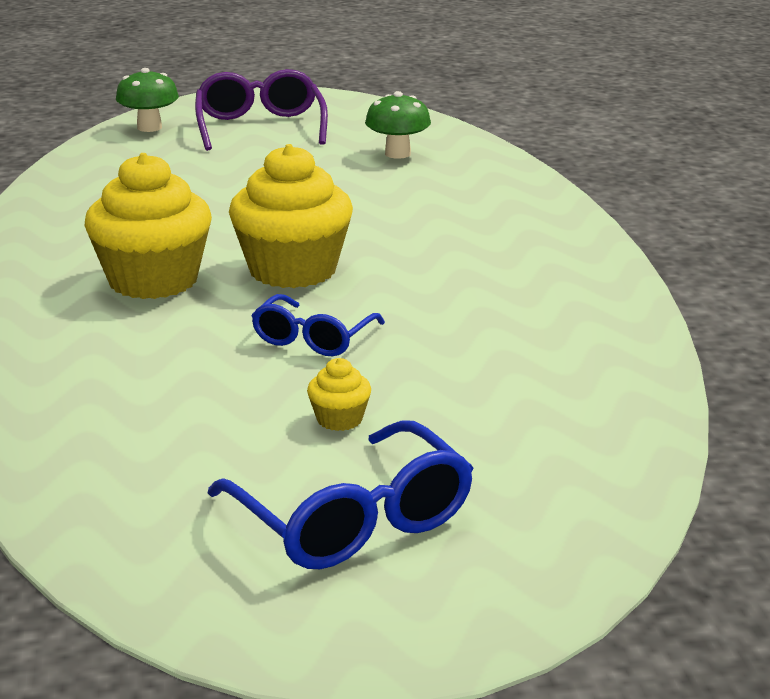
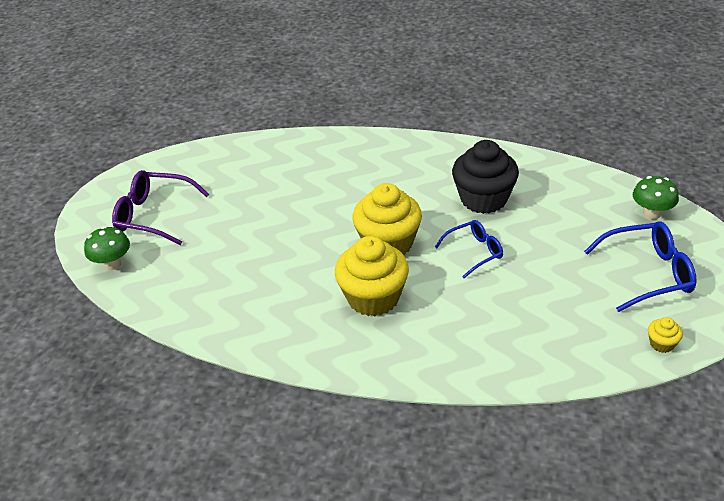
camera: 65 degrees left, 15 degrees up
blue glasses [251,294,385,356] -> blue glasses turned 75 degrees counterclockwise [435,220,503,278]
yellow cupcake [307,358,371,431] -> yellow cupcake moved to [648,317,683,353]
green mushroom [365,91,431,159] -> green mushroom moved to [633,176,679,219]
none -> black cupcake [452,140,519,214]

